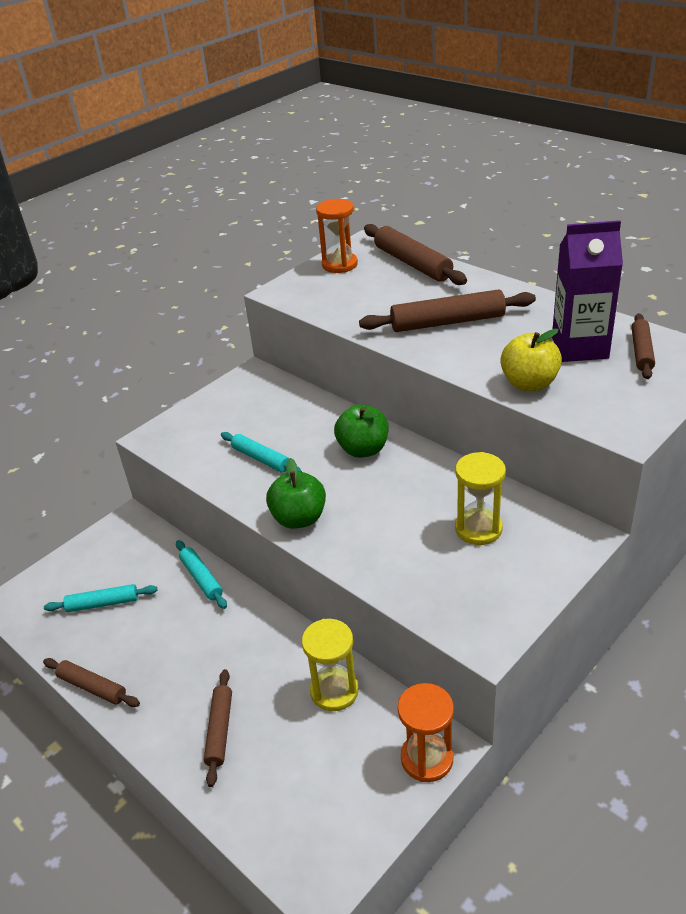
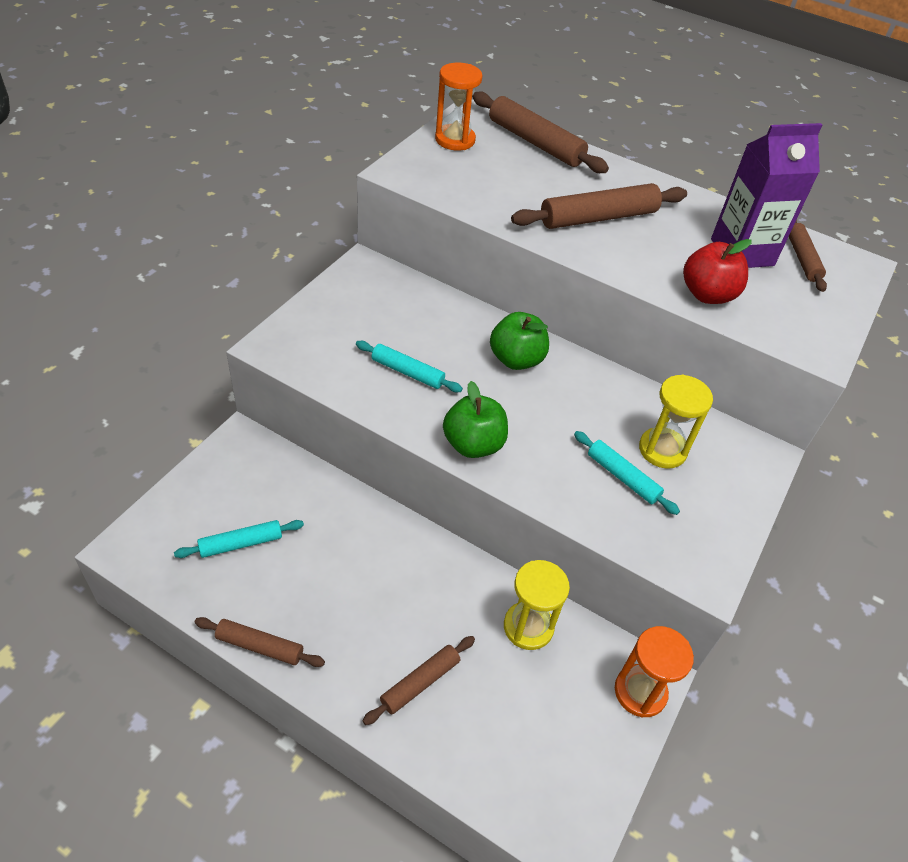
camera: 20 degrees left, 10 degrees up
turquoise rolling pin [176,540,227,609] -> turquoise rolling pin moved to [574,431,680,515]
brown rolling pin [204,669,232,787] -> brown rolling pin turned 60 degrees clockwise [363,636,475,725]
yellow apple [500,329,562,391] -> red apple [683,239,752,304]

